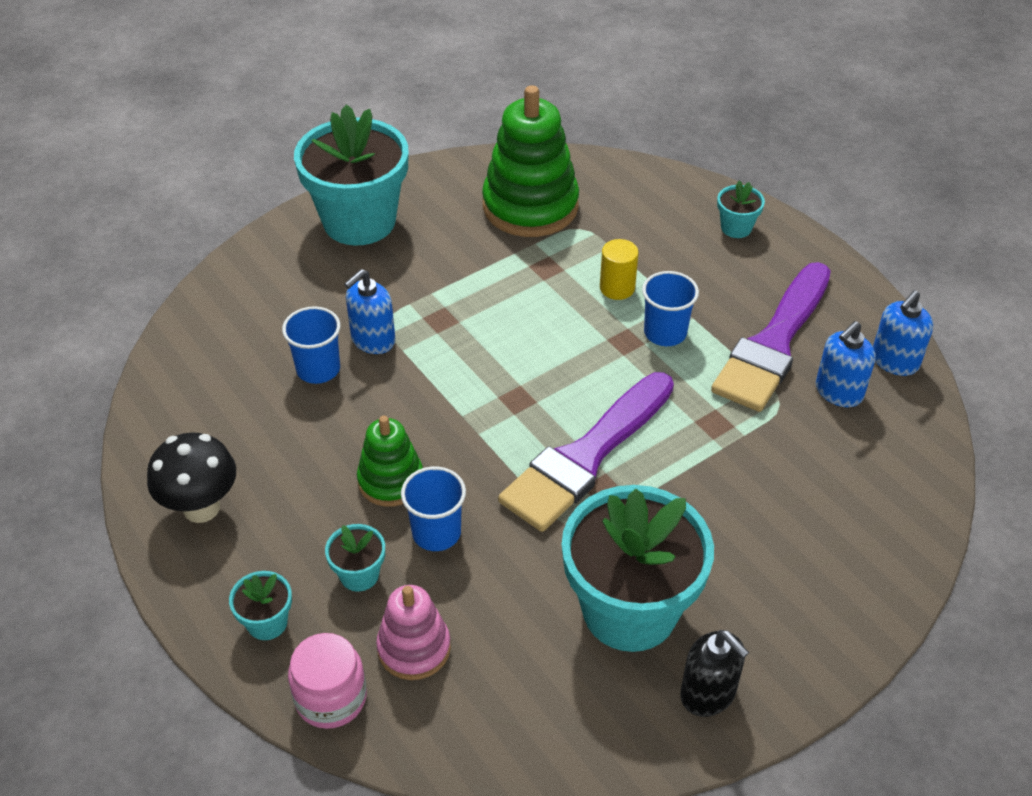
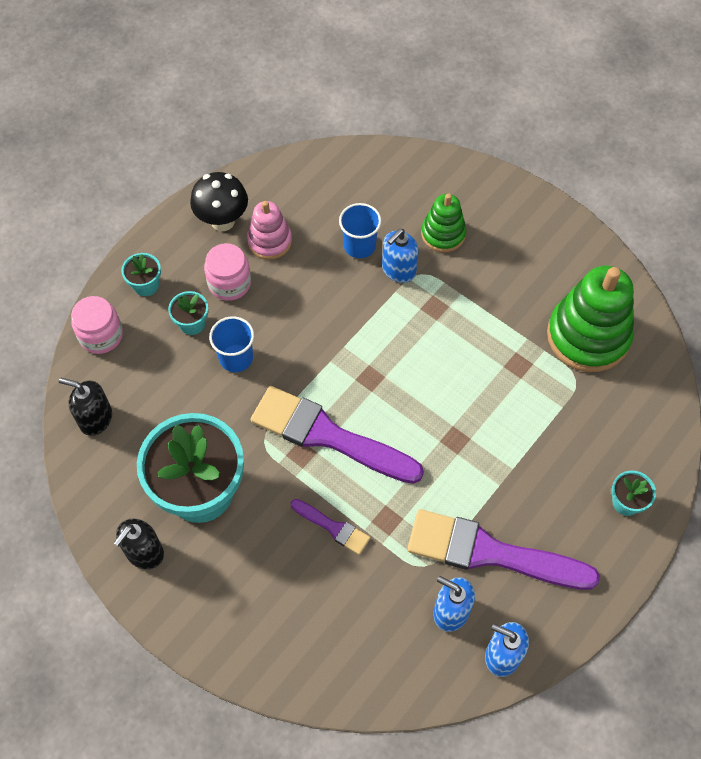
camera: 75 degrees right, 15 degrees up
turquoise flower pot [294,104,409,246] -> none
blue soap dispenser [344,269,396,354] -> blue soap dispenser turned 75 degrees counterclockwise [382,229,419,283]
green stacking toy [357,416,423,507] -> green stacking toy moved to [421,193,466,252]
pink stacking toy [376,585,451,680] -> pink stacking toy moved to [247,201,292,260]
yellow cylinder [600,239,639,300] -> none
blue cup [642,271,699,346] -> none
none -> black soap dispenser [59,378,112,436]
none -> pink jar [204,243,251,301]
none -> purple brush [291,499,370,555]

